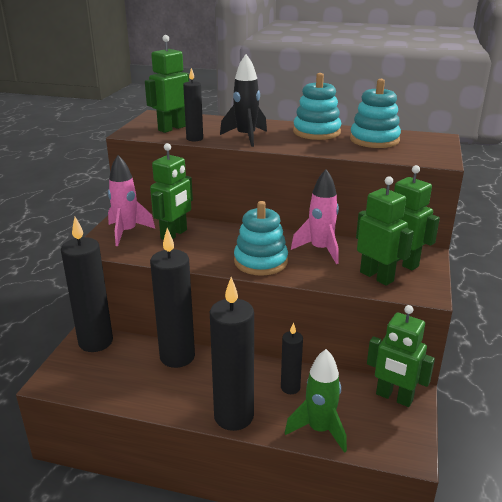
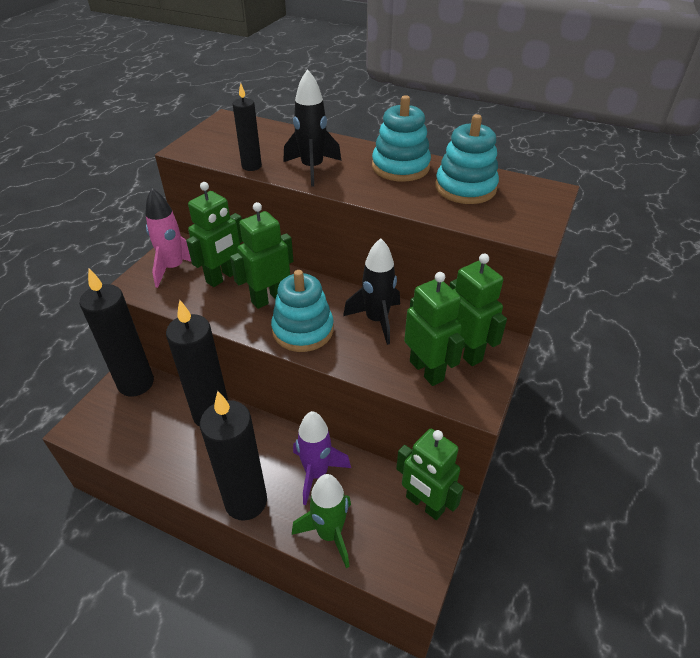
camera: 10 degrees right, 15 degrees up
green robot [145,35,189,133] -> green robot moved to [230,202,293,309]
black candle [281,322,303,394] -> purple rocket [293,411,351,505]
pink rocket [291,169,339,264] -> black rocket [343,238,400,345]

